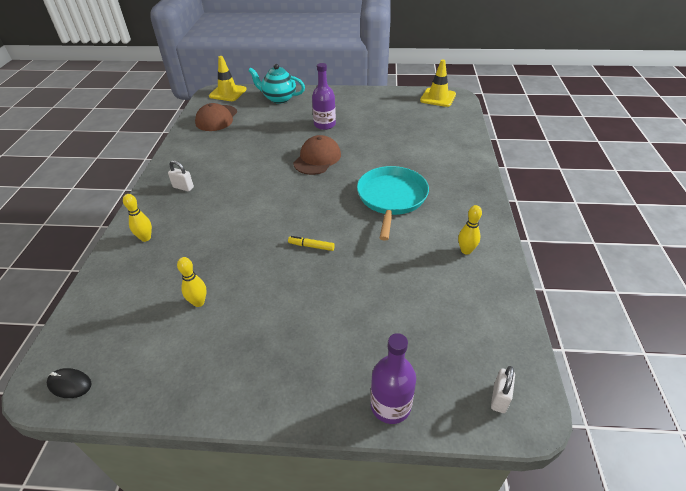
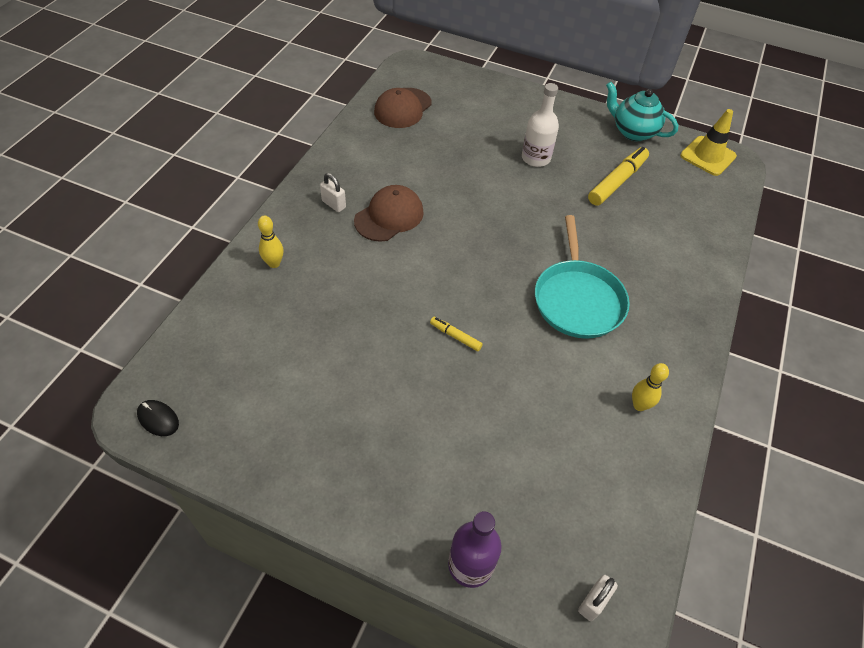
camera: 15 degrees right, 10 degrees up
yellow bowling pin [177,257,207,307] -> none
yellow traffic cone [209,56,247,101] -> none
turquoise teapot [248,64,305,103] -> turquoise teapot moved to [606,82,679,141]
brown cap [293,135,341,175] -> brown cap moved to [354,185,424,242]
purple bottle [312,63,336,130] -> white bottle [522,83,559,167]
turquoise pan [357,166,429,241] -> turquoise pan turned 150 degrees clockwise [535,215,630,339]
none -> yellow marker [588,147,649,206]

